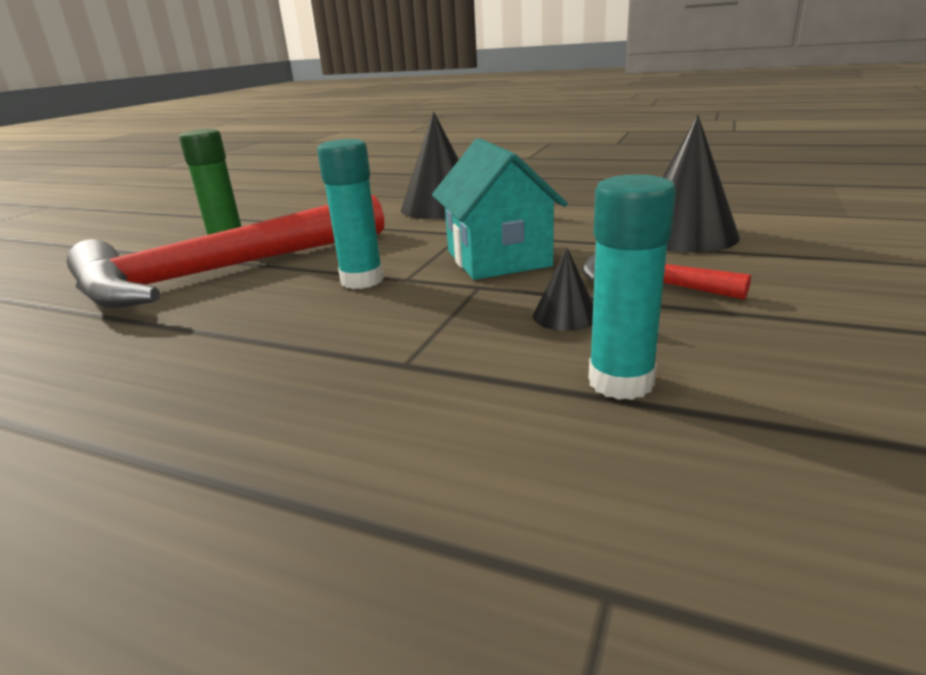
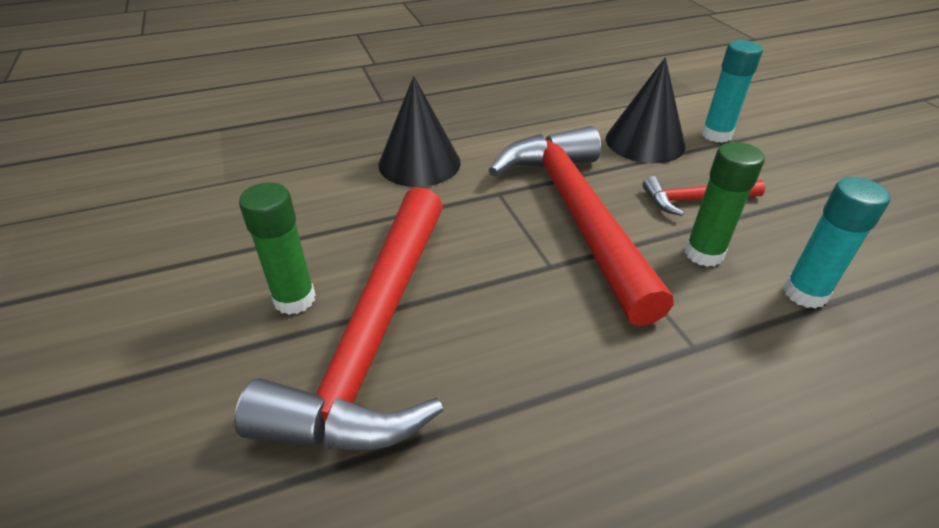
camera: 45 degrees left, 15 degrees up
turquoise glue stick [317,139,384,289] -> turquoise glue stick moved to [701,40,763,143]
turquoise house [432,138,568,280] -> red hammer [489,126,674,326]
black cone [533,247,593,331] -> green glue stick [685,142,765,267]

